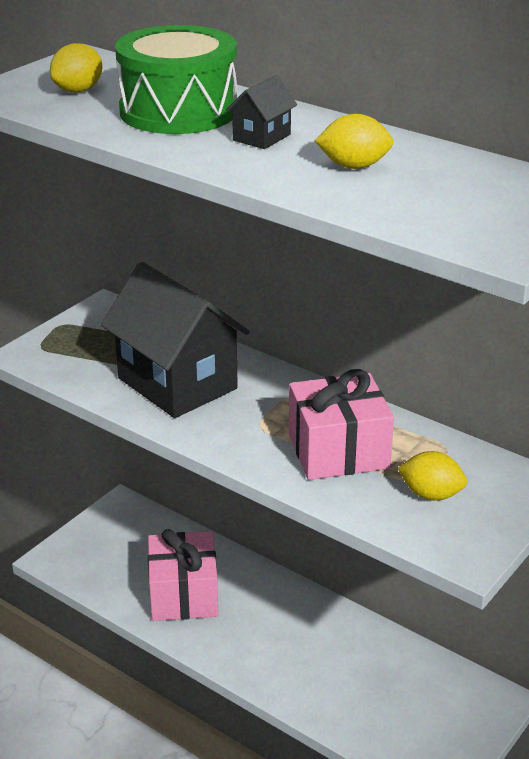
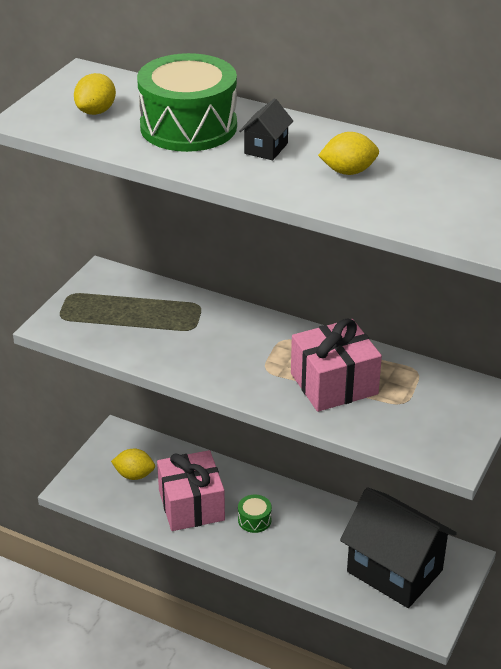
camera: 10 degrees left, 5 degrees up
black house [101,262,250,418] -> black house moved to [340,487,457,608]
yellow lemon [398,451,467,500] -> yellow lemon moved to [111,449,155,480]
none -> green drum [238,495,272,533]

